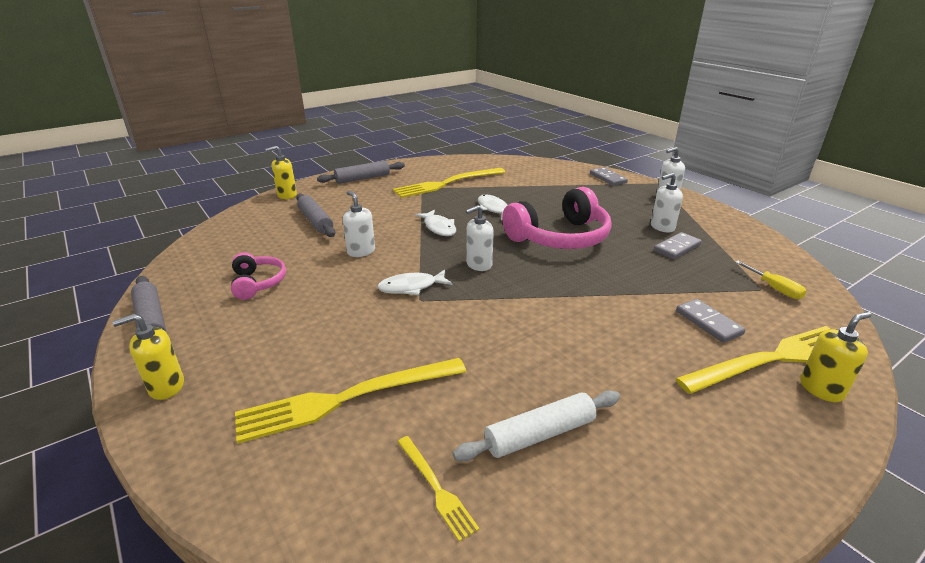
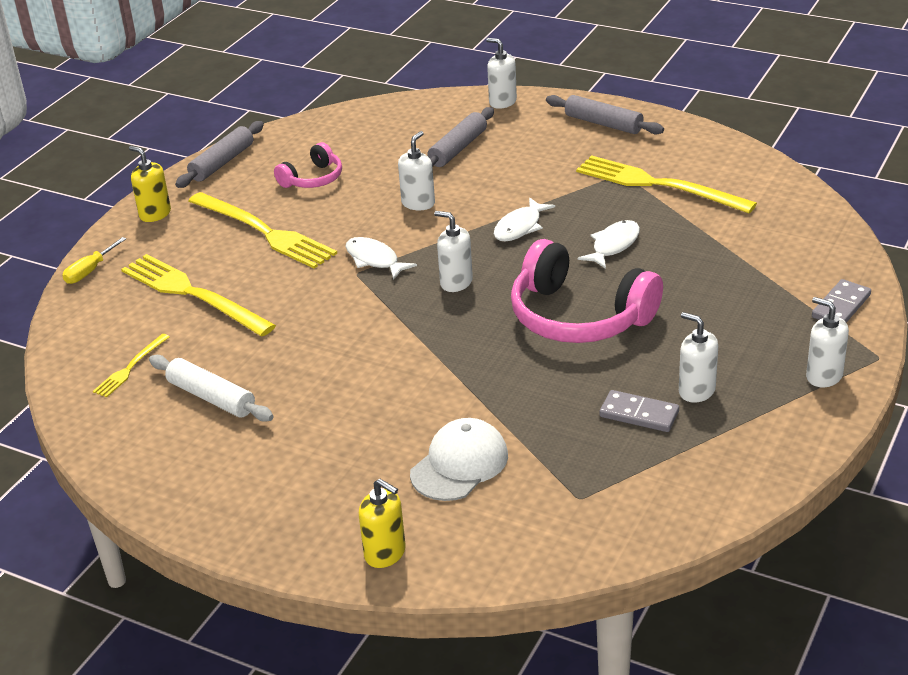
camera: 65 degrees right, 5 degrees up
yellow soap dispenser [265,146,297,199] -> white soap dispenser [486,38,517,109]
yellow fork [675,326,831,394] -> yellow fork moved to [189,192,337,269]
grey domino [676,299,746,343] -> white cap [410,418,508,501]
yellow screwdriver [735,261,807,299] -> yellow screwdriver moved to [62,237,126,284]

